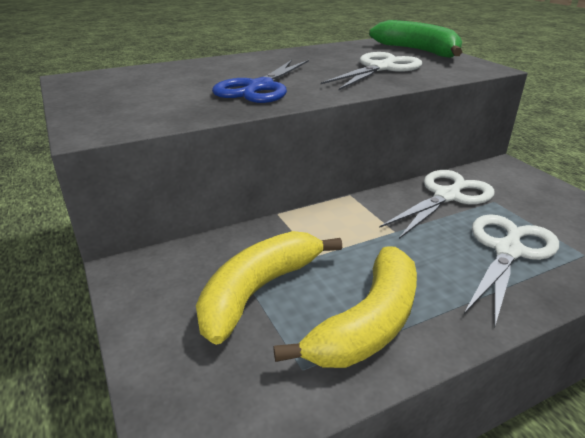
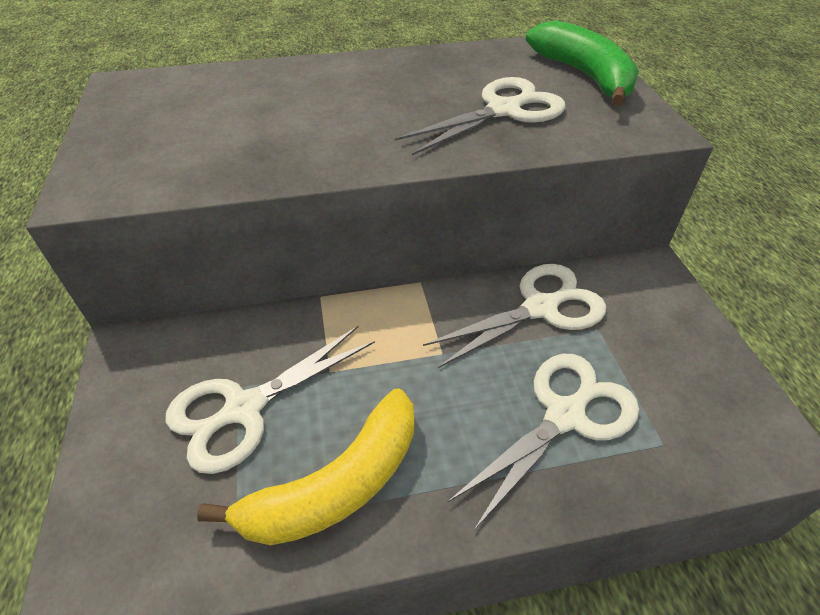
camera: 15 degrees right, 15 degrees up
yellow banana [196,231,342,345] -> white scissors [166,326,375,474]
blue scissors [212,60,309,103] -> none

